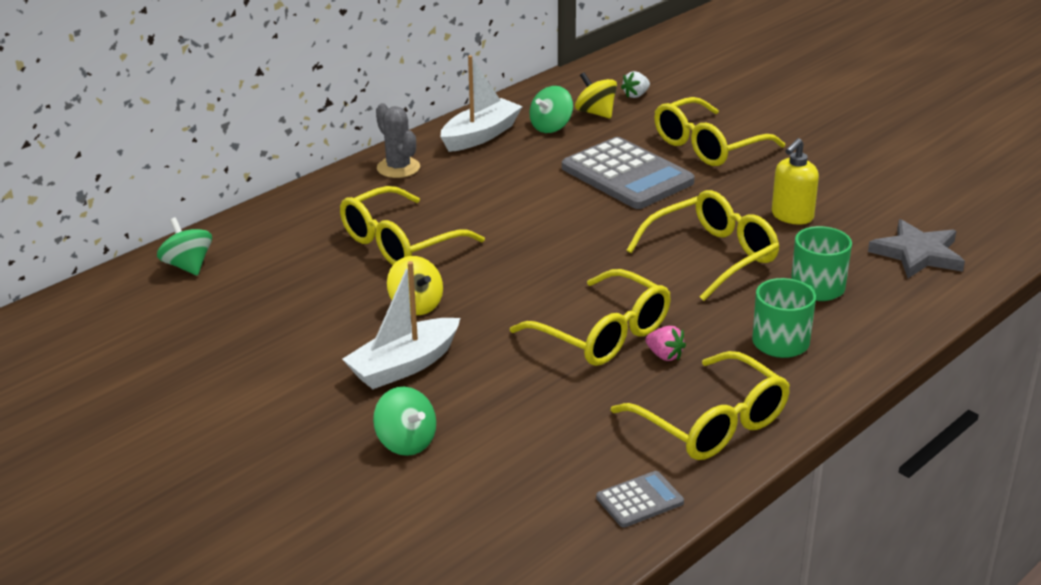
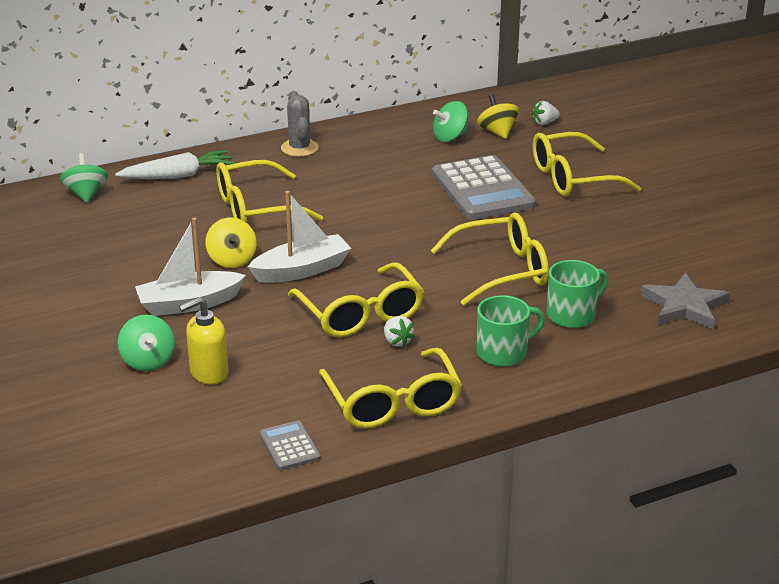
camera: 20 degrees right, 0 degrees up
white boat [441,55,523,152] -> white boat moved to [248,191,351,283]
grey calculator [596,471,684,528] -> grey calculator turned 105 degrees counterclockwise [260,420,321,470]
pink strawberry [645,326,686,361] -> white strawberry [384,316,415,348]
yellow soap dispenser [772,138,819,225] -> yellow soap dispenser moved to [179,297,229,384]
none -> white carrot [115,150,235,179]

